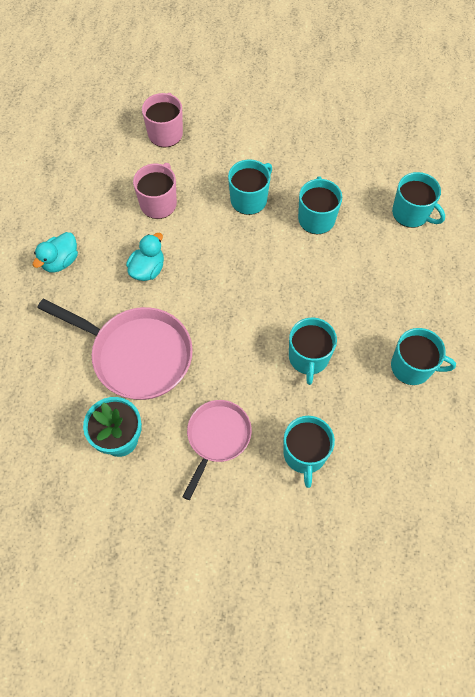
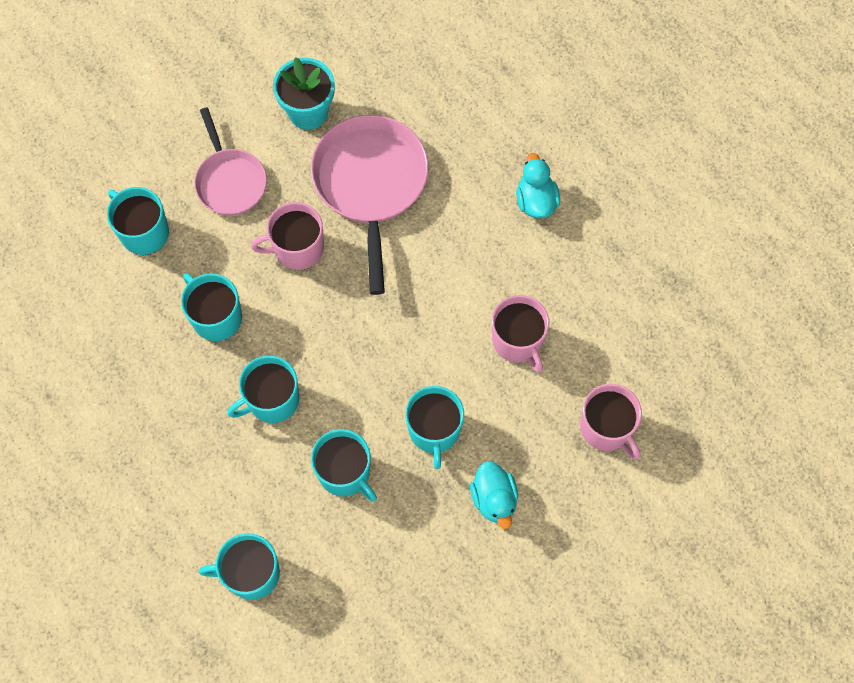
camera: 135 degrees right, 5 degrees up
pink pan [37,299,193,400] -> pink pan turned 105 degrees clockwise [311,115,429,295]
turquoise duck [126,233,164,281] -> turquoise duck moved to [470,461,518,529]
turquoise mug [391,328,456,385] -> turquoise mug moved to [228,356,299,423]
none -> pink mug [251,202,324,270]

